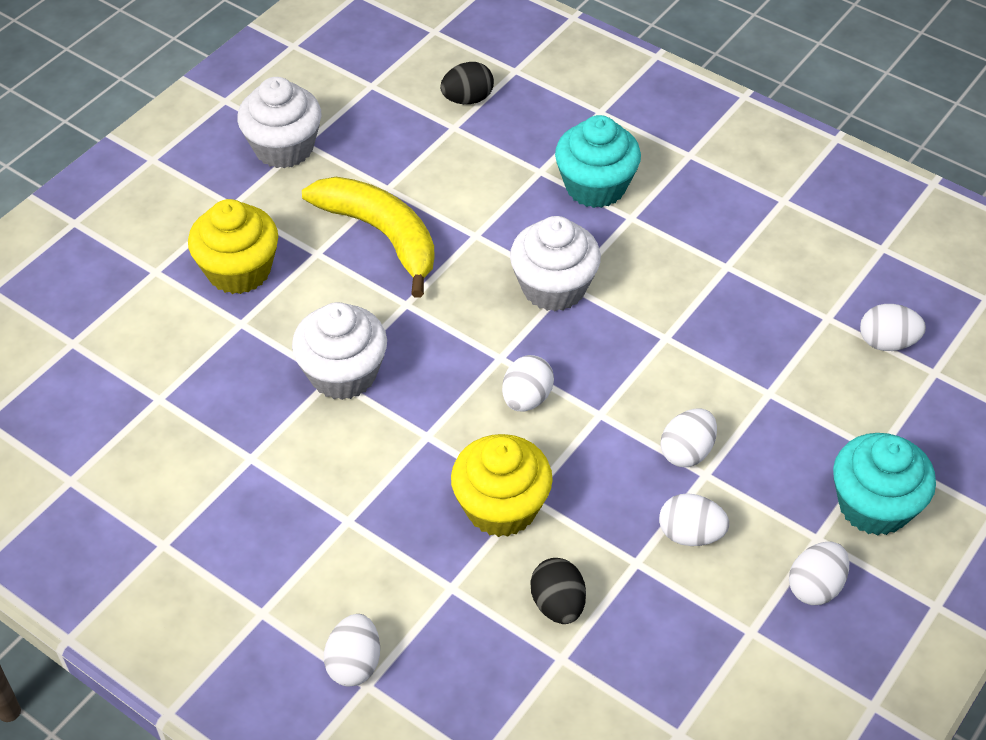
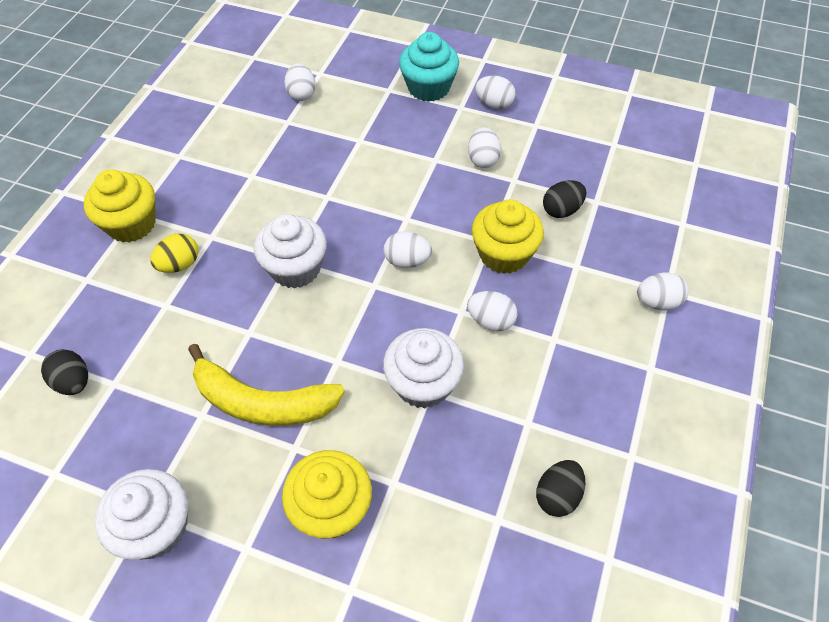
camera: 105 degrees left, 5 degrees up
yellow banana [302,177,435,298] -> yellow banana turned 105 degrees counterclockwise [188,344,345,426]
turquoise cupcake [555,115,641,208] -> yellow egg [150,234,198,273]
white egg [661,409,717,467] -> white egg moved to [467,291,518,331]
none -> yellow cupcake [84,170,156,242]
none -> black egg [536,460,585,517]

